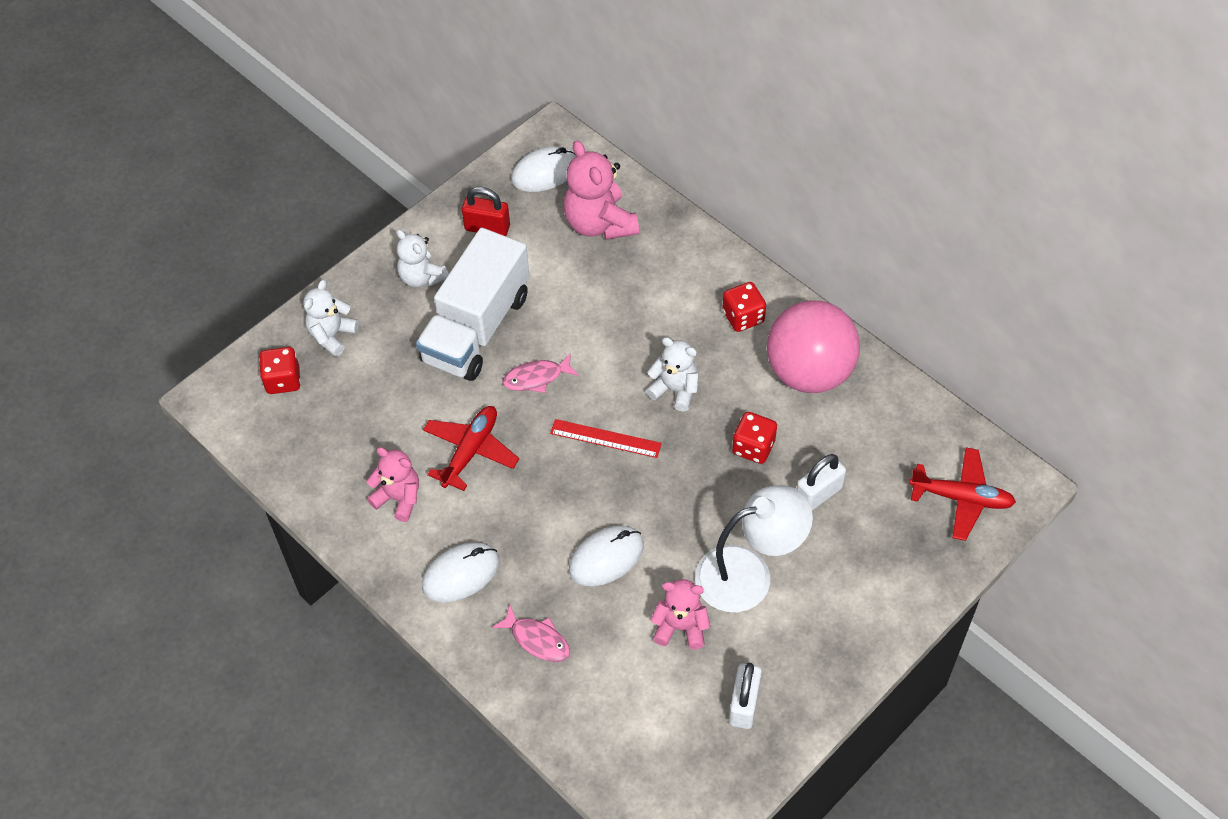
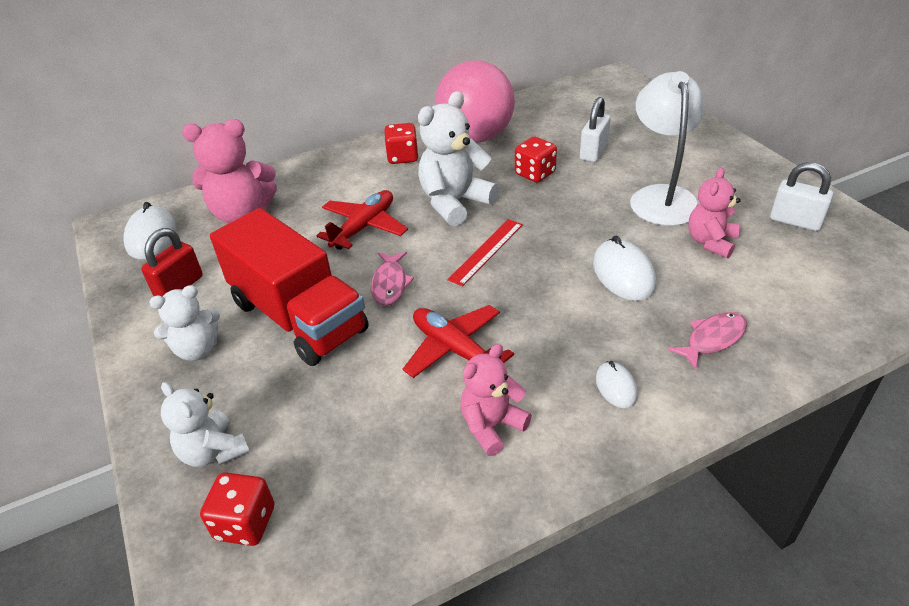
camera: 70 degrees left, 15 degrees down
white truck [416,228,529,381] -> red truck [210,208,369,366]
white mouse [422,542,499,602] -> white mouse [596,361,638,408], size x0.58
white teddy bear [646,337,698,412] -> white teddy bear [418,91,499,226], size x1.57
white padlock [797,454,846,510] -> white padlock turned 45 degrees clockwise [580,97,611,162]
red plane [909,447,1016,541] -> red plane moved to [317,190,408,250]

